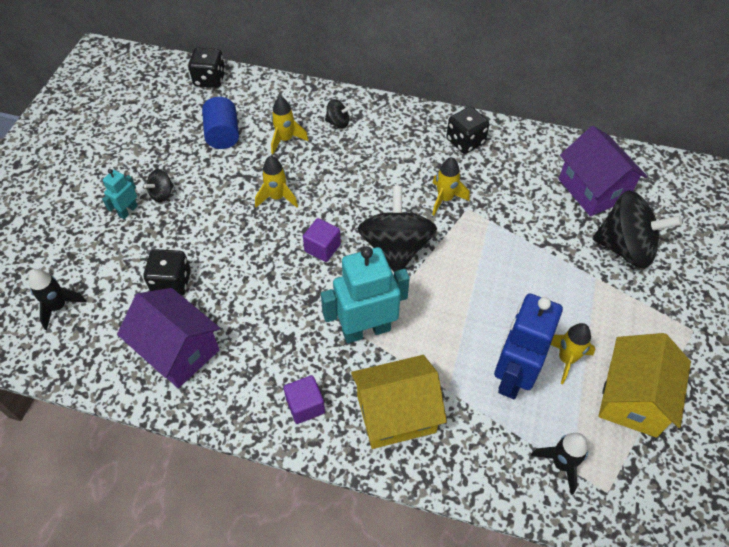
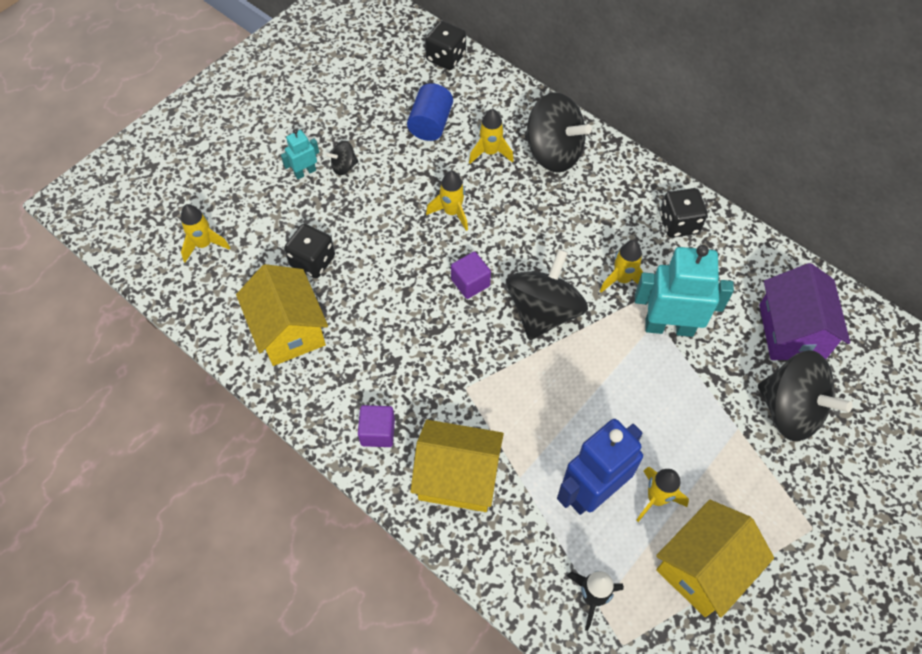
camera: 25 degrees right, 5 degrees up
black rocket [29,269,86,330] -> yellow rocket [181,204,230,262]
purple house [117,288,220,388] -> yellow house [236,264,328,366]
turquoise robot [321,246,410,344] -> turquoise robot moved to [635,245,734,337]
black spinning top [325,99,352,128] -> black spinning top [525,92,592,173], size x2.24

